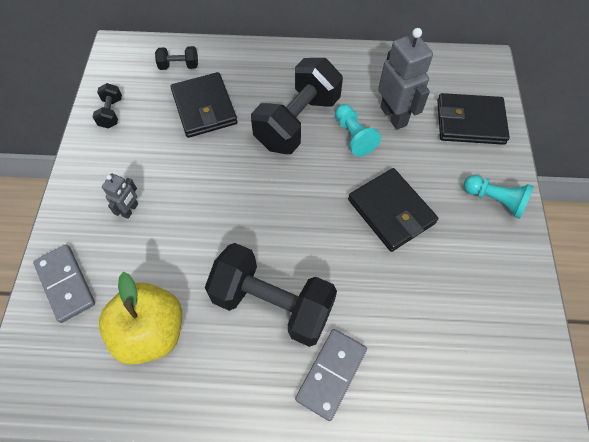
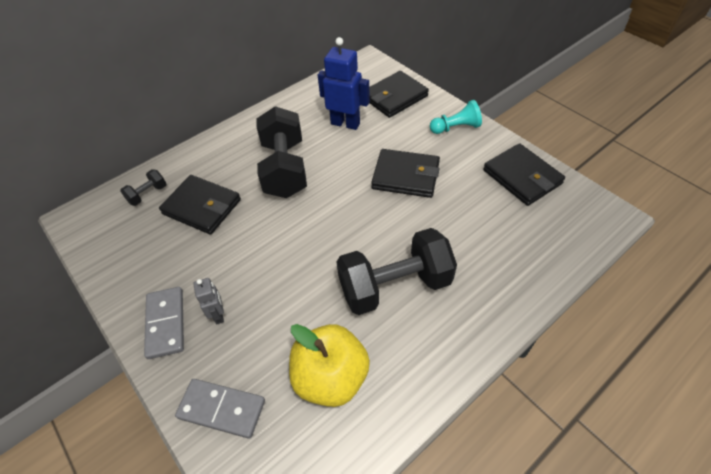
camera: 40 degrees left, 10 degrees down
black dumbbell [93,83,122,128] -> none
grey domino [295,329,367,421] -> grey domino moved to [144,287,184,359]
turquoise pawn [335,104,381,156] -> none
grey robot [378,28,433,130] -> blue robot [318,37,370,130]
none -> black wallet [483,143,565,206]

